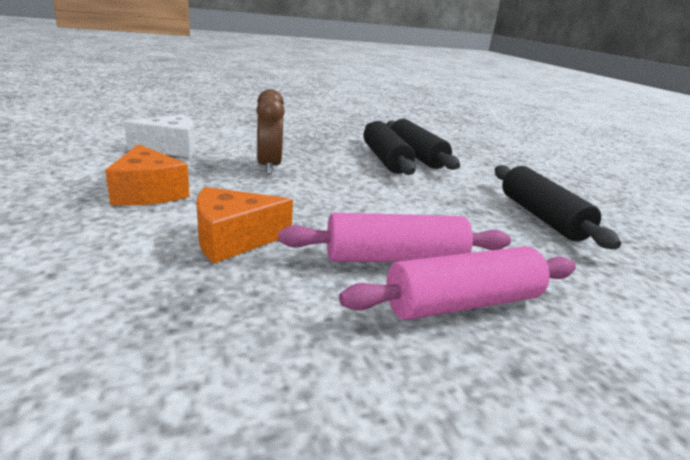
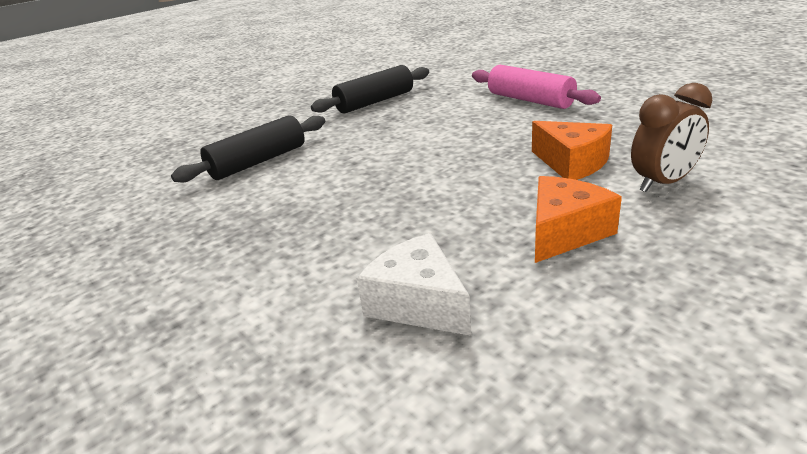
camera: 105 degrees left, 5 degrees up
brown clock [256,89,285,175] -> brown clock moved to [631,83,712,192]
pink rolling pin [278,213,511,262] -> none
black rolling pin [364,121,416,175] -> none

